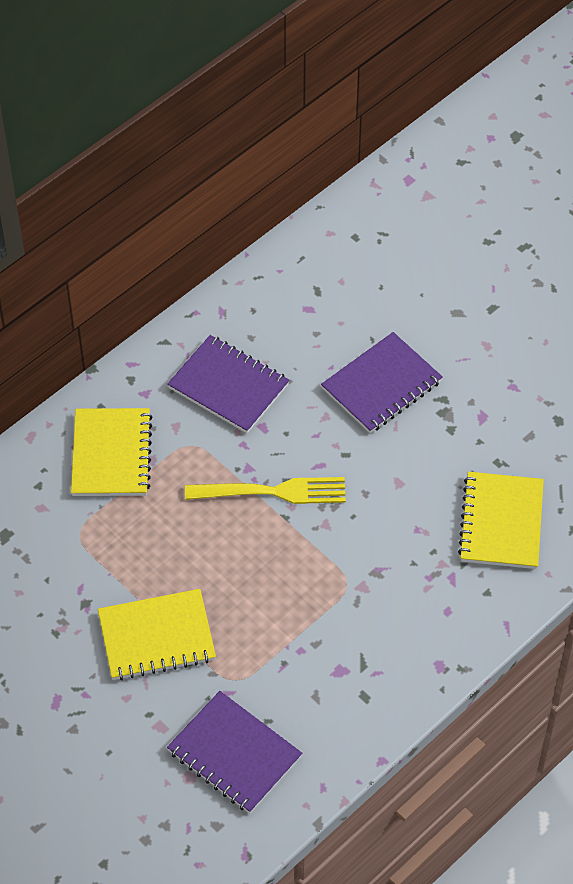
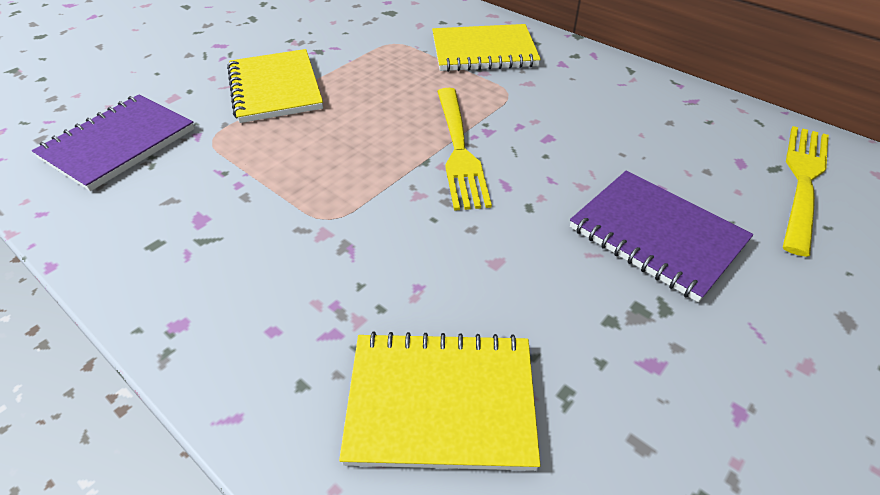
camera: 85 degrees right, 10 degrees down
purple notebook [167,335,290,433] -> none
none -> yellow fork [783,126,829,257]

